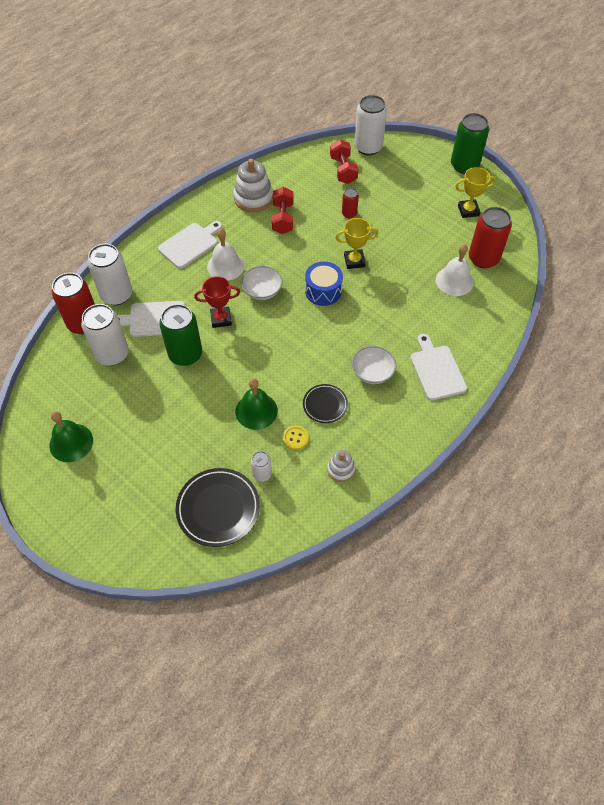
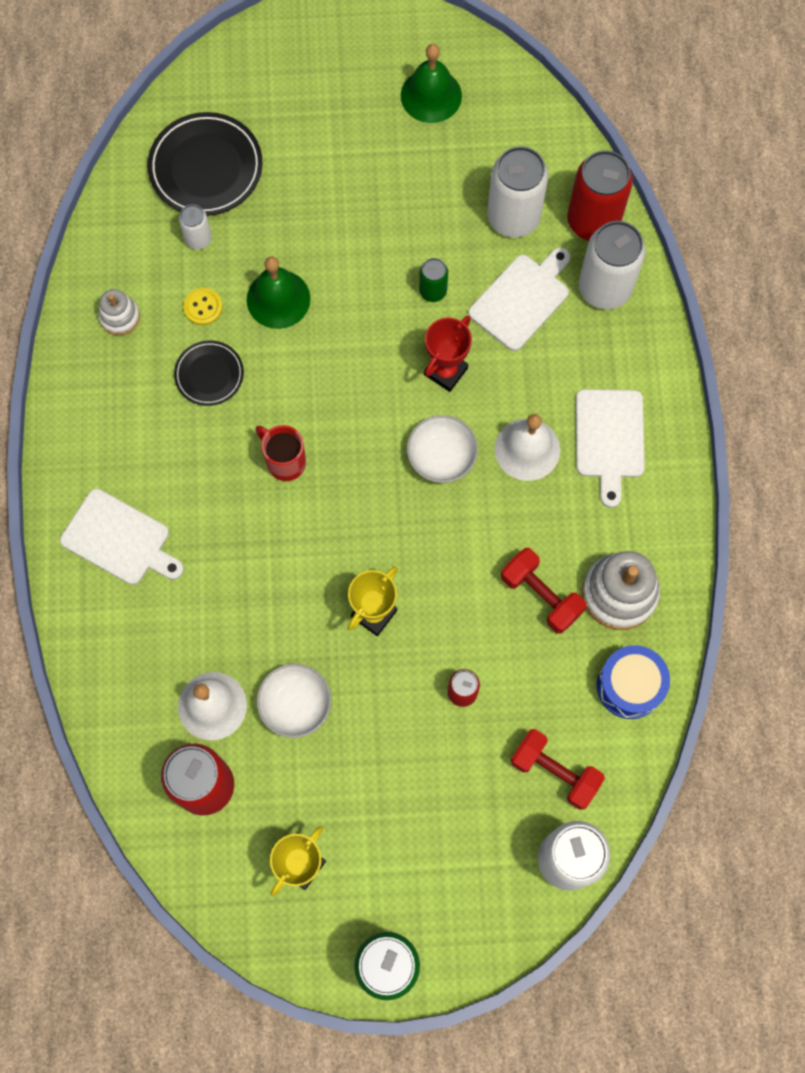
camera: 135 degrees right, 15 degrees up
green can [159,304,202,366] -> green can [419,258,448,302], size x0.51
blue drum [305,262,343,306] -> blue drum moved to [597,645,670,719]
white bowl [352,346,396,384] -> white bowl moved to [257,664,331,738]
none -> red mug [255,425,306,481]

